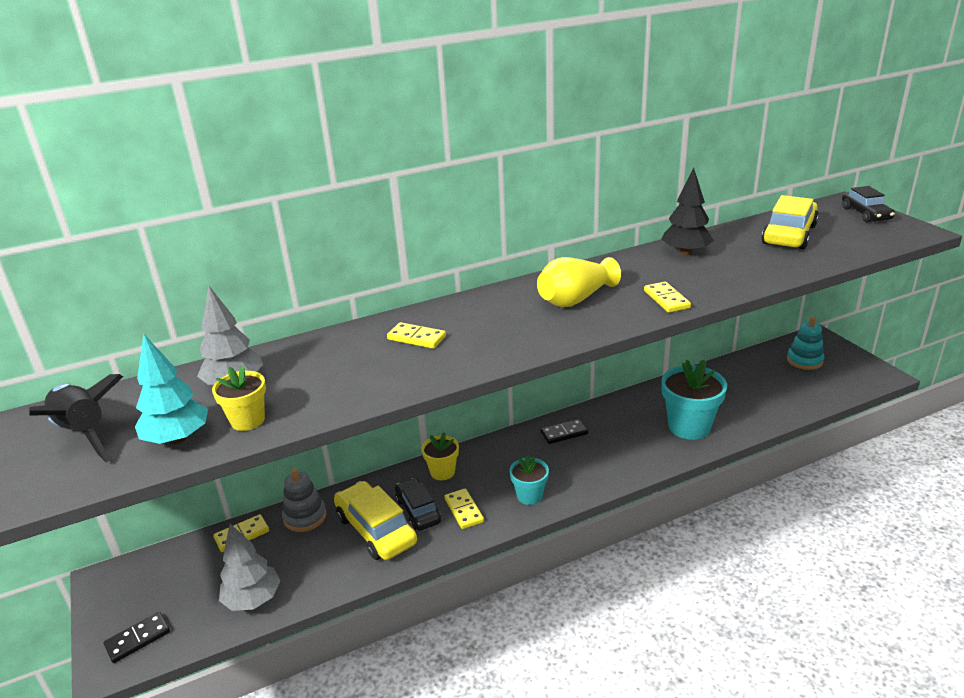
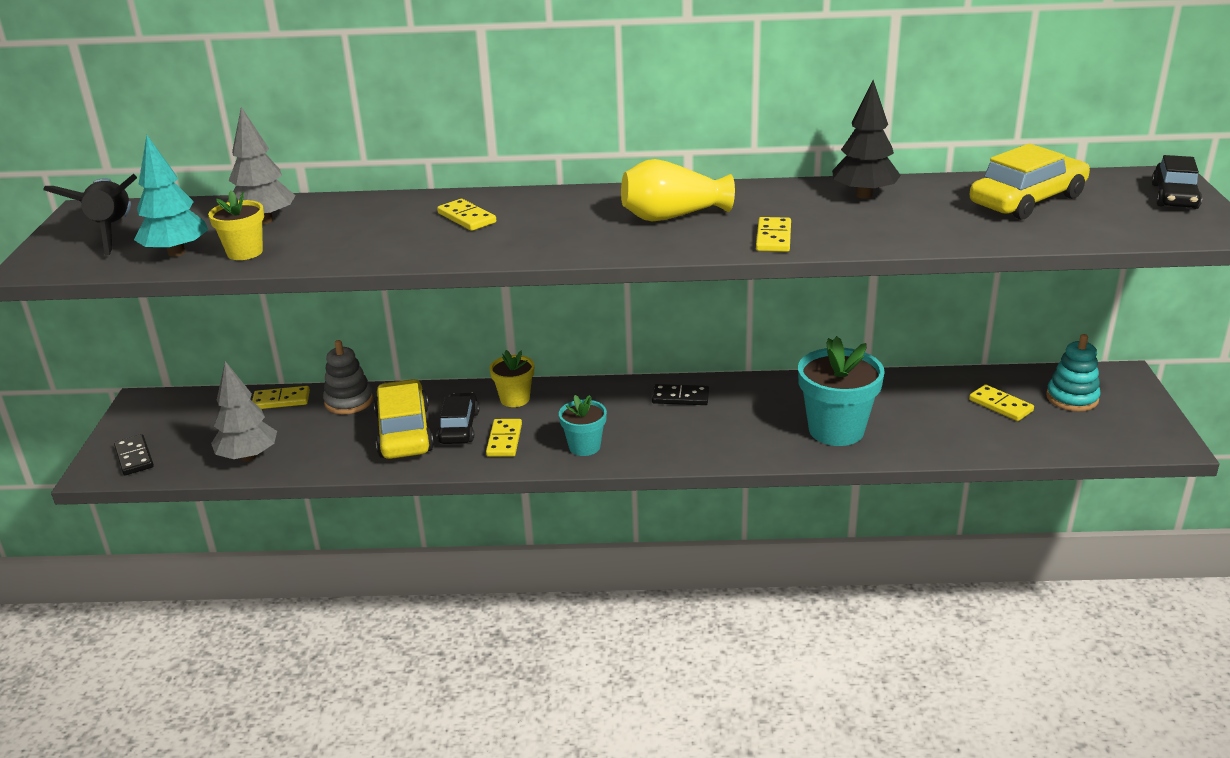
camera: 25 degrees right, 0 degrees up
black domino [104,612,170,663] -> black domino turned 75 degrees clockwise [114,434,154,475]
none -> yellow domino [969,385,1034,421]

